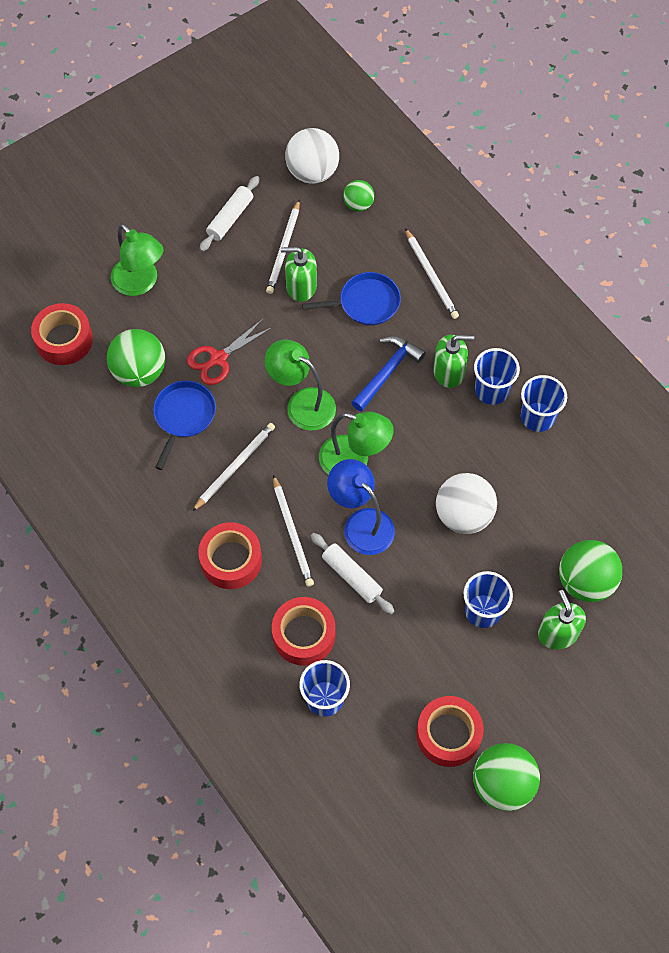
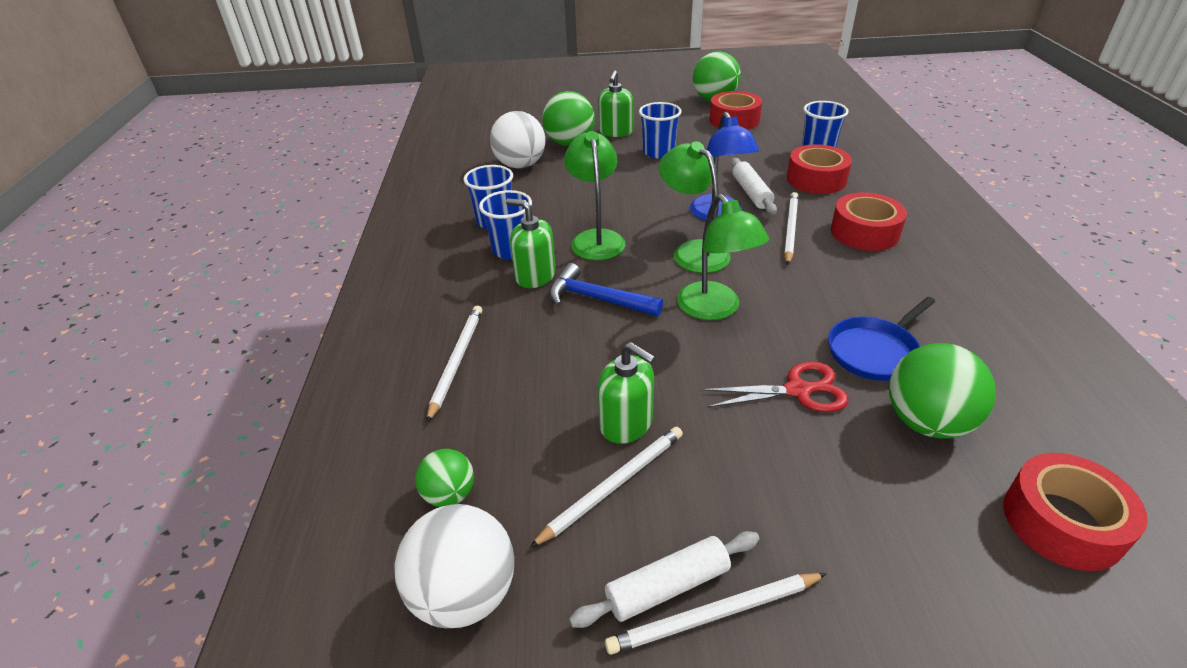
camera: 145 degrees left, 25 degrees down
green lamp [111,224,163,296] -> green lamp moved to [564,131,625,260]
white pencil [192,423,275,512] -> white pencil moved to [605,573,827,655]
blue pan [302,272,401,325] -> none
blue hammer [351,336,426,411] -> blue hammer turned 45 degrees clockwise [549,263,663,316]
white ball [436,473,497,534] -> white ball moved to [490,111,545,168]

